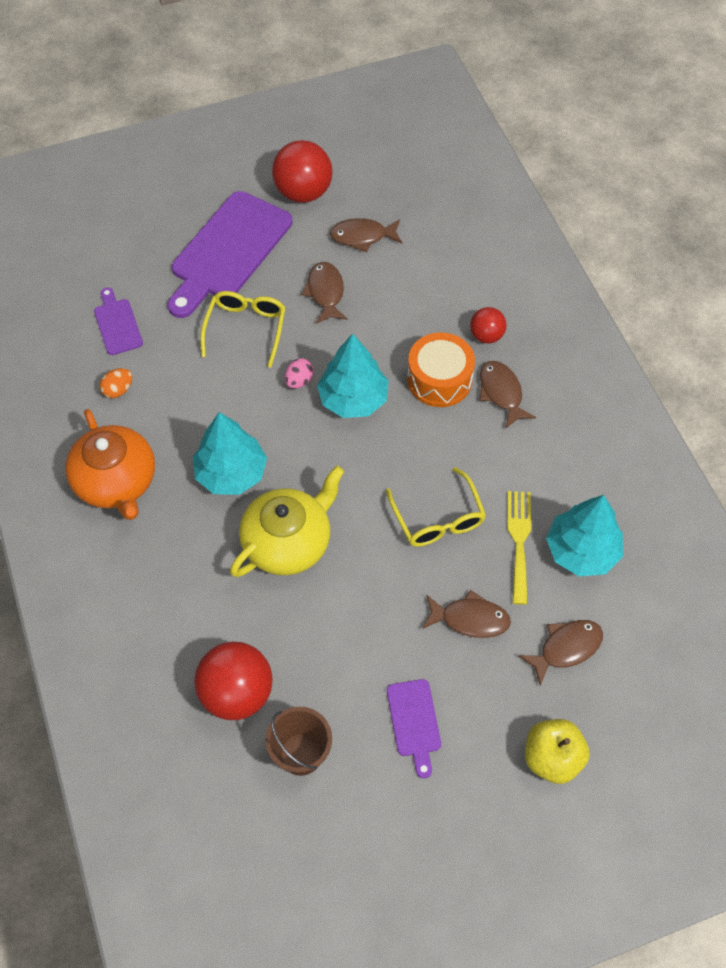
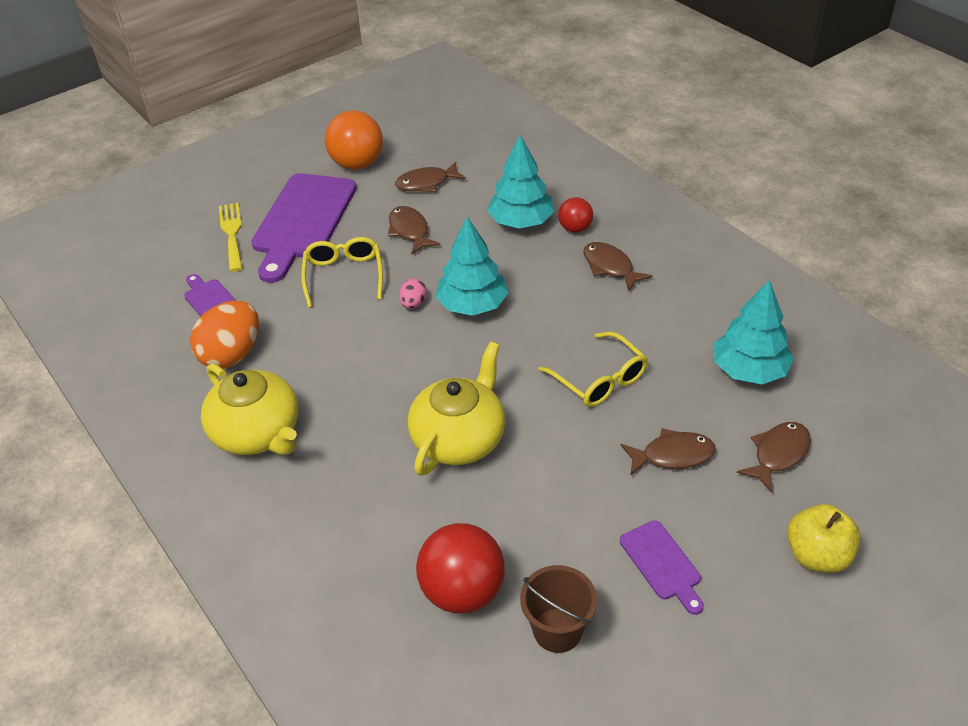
camera: 15 degrees left, 15 degrees down
orange teapot [65,409,155,520] -> yellow teapot [201,363,299,455]
orange egg [99,368,132,398] -> orange egg [190,301,259,369], size x2.07
turquoise tree [193,412,267,495] -> turquoise tree moved to [487,135,554,229]
red ball [272,140,333,203] -> orange ball [325,110,383,170]
orange drum [407,332,475,407] -> none
yellow fork [507,491,531,605] -> yellow fork moved to [219,203,243,272]

